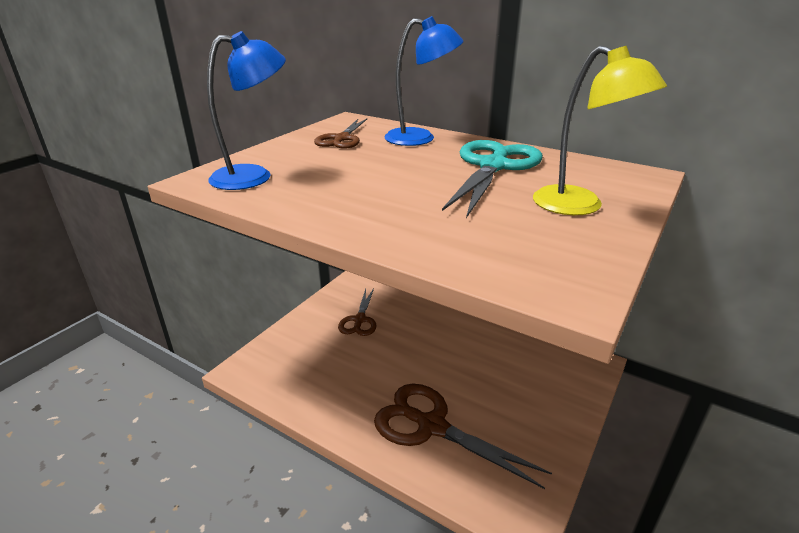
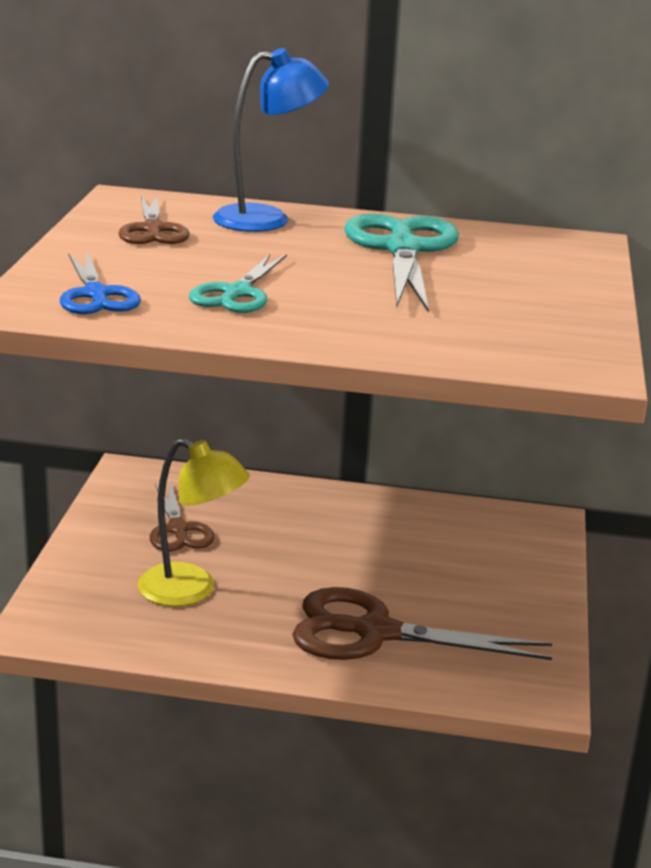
camera: 25 degrees left, 5 degrees down
blue lamp [207,31,286,190] -> blue scissors [60,250,141,314]
yellow lamp [533,46,667,215] -> yellow lamp moved to [138,438,250,606]
none -> turquoise scissors [189,254,287,313]

